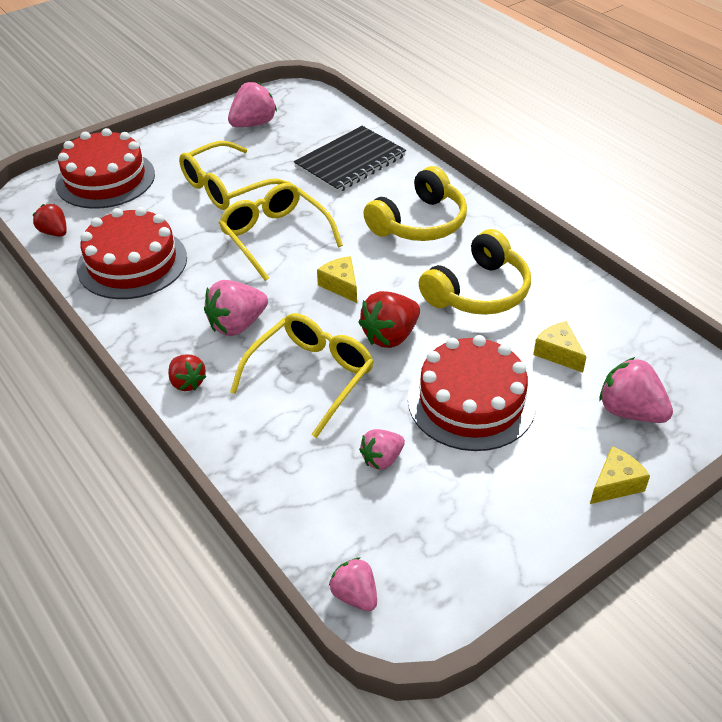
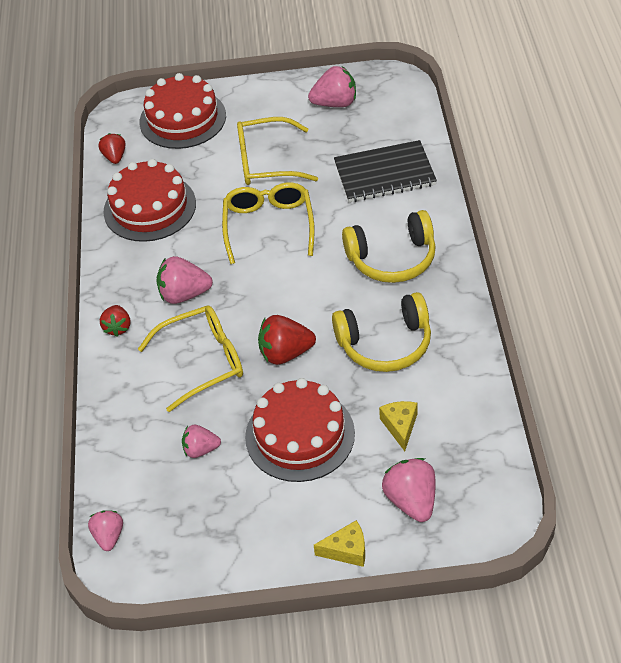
camera: 35 degrees right, 5 degrees up
yellow cheese [317,256,357,303] -> none

